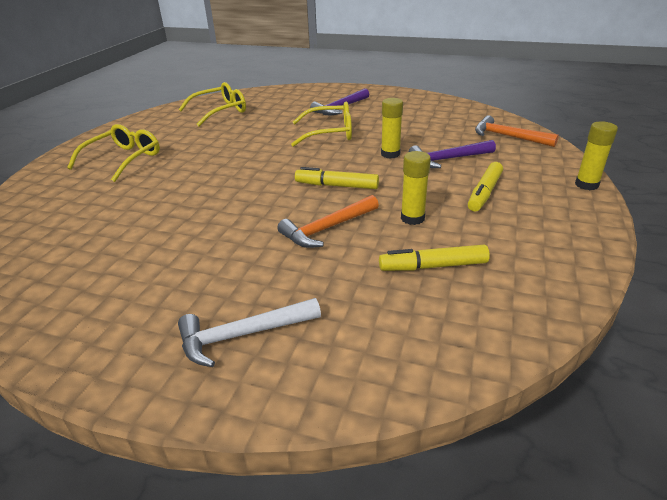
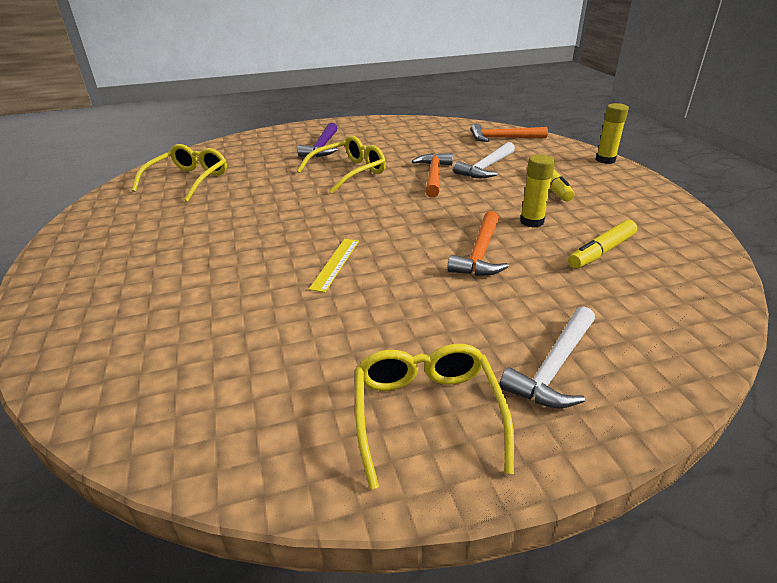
camera: 35 degrees left, 0 degrees up
yellow glasses [67,124,160,182] -> yellow glasses moved to [355,344,514,490]
yellow marker [295,167,379,189] -> none
yellow glue stick [381,98,403,159] -> orange hammer [412,153,453,197]
purple hammer [409,140,496,168] -> white hammer [453,142,515,178]
none -> yellow ruler [309,239,359,293]

